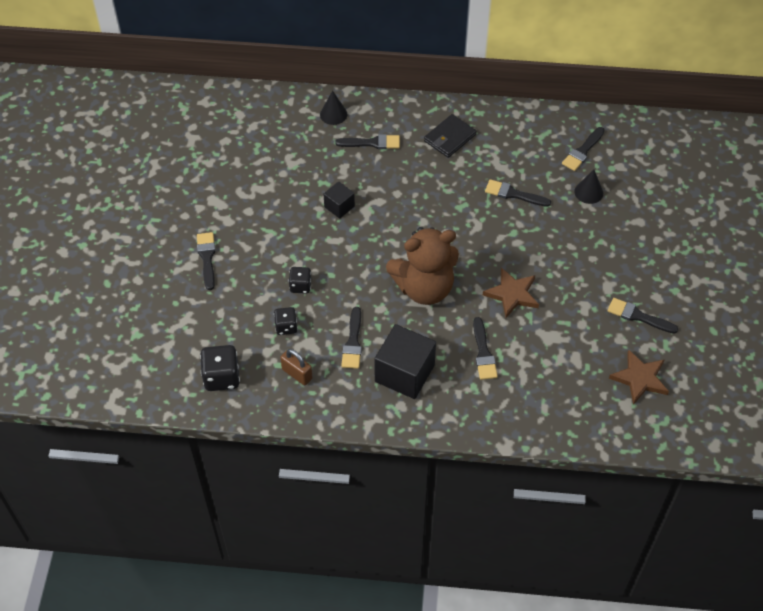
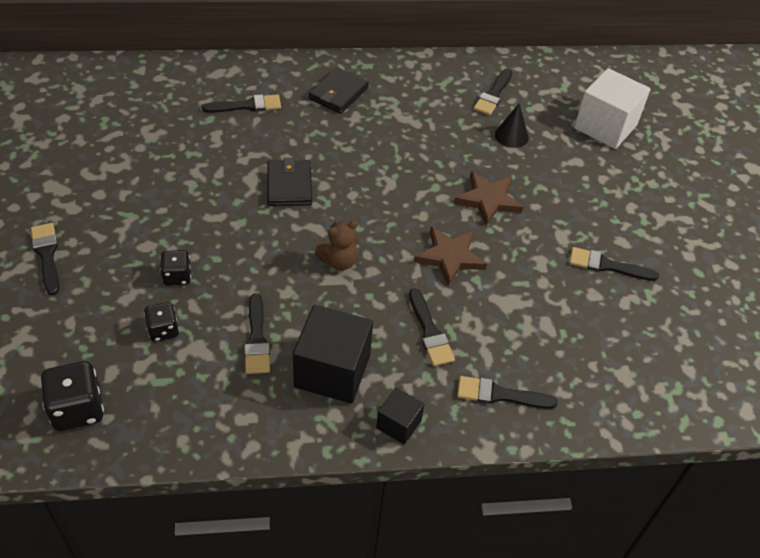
camera: 15 degrees left, 5 degrees down
brown padlock [280,349,313,385] -> none
black cone [320,90,347,125] -> none
black cube [323,181,355,219] -> black cube moved to [376,388,425,445]
brown teddy bear [386,227,459,305] -> brown teddy bear [315,221,359,270], size x0.48
black brush [485,179,551,207] -> black brush moved to [457,376,557,409]
brown star [609,350,669,405] -> brown star moved to [454,171,523,226]
none -> black wallet [267,158,312,206]
none -> white cube [574,68,651,149]

